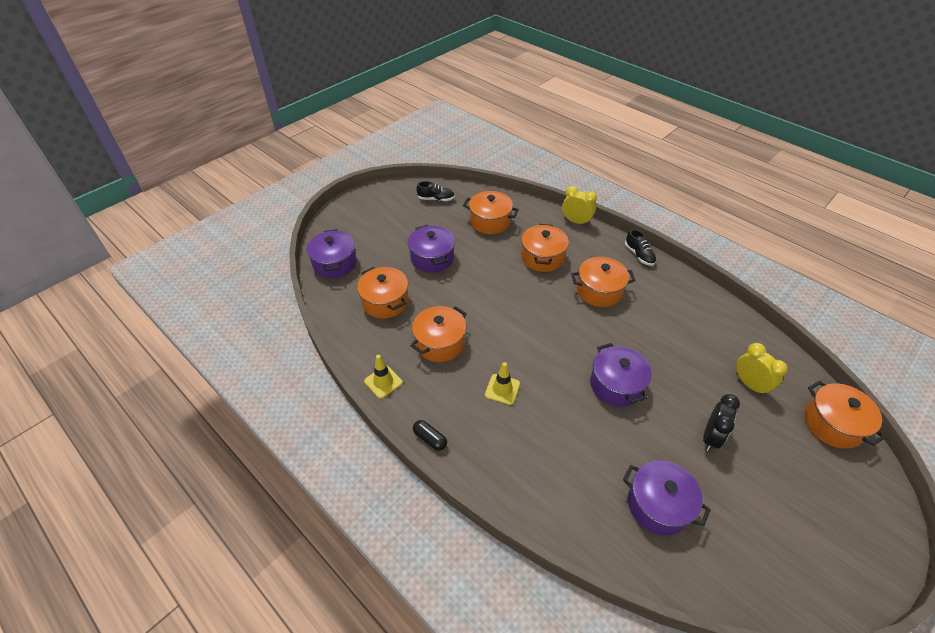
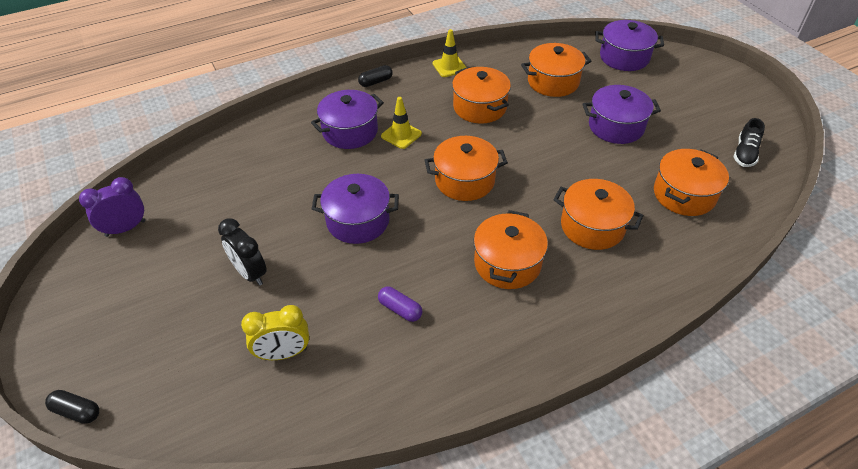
camera: 110 degrees right, 0 degrees up
yellow clock [562,186,597,226] -> none
purple pot [623,460,711,536] -> purple pot moved to [311,90,384,149]
black shoe [625,229,656,266] -> none
orange pot [804,381,886,449] -> orange pot moved to [424,136,508,201]
none -> black capsule [45,390,99,424]
none -> purple clock [79,177,145,237]
none -> purple capsule [378,287,422,322]

